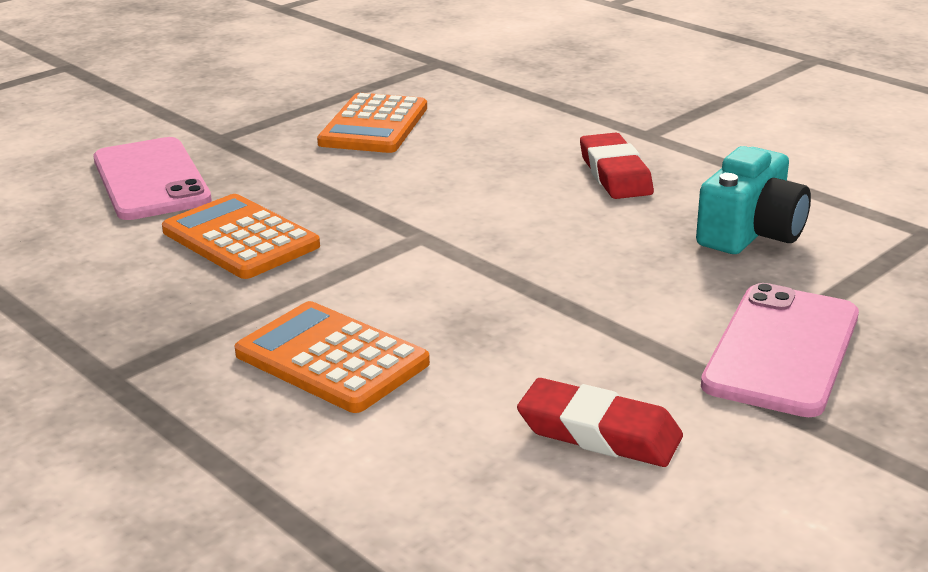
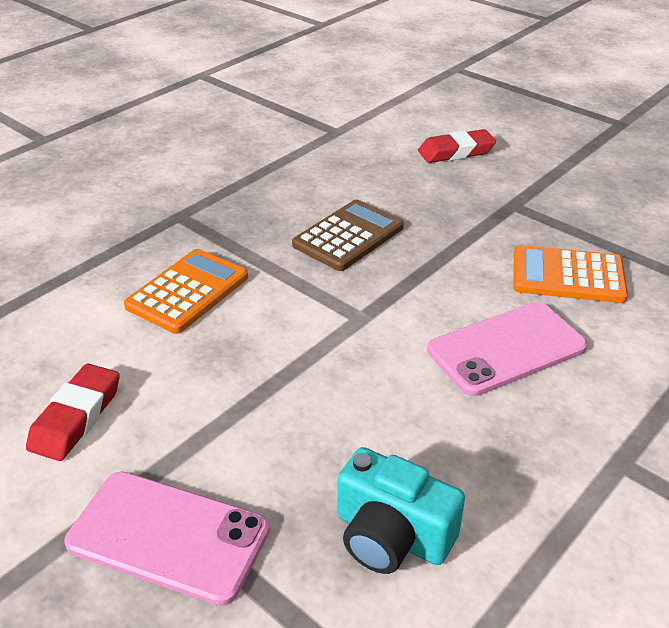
camera: 85 degrees right, 10 degrees up
pink phone [93,137,212,220] -> pink phone moved to [427,302,588,396]
orange calculator [162,194,320,279] -> brown calculator [292,200,404,271]
red eraser [580,133,654,199] -> red eraser moved to [418,129,496,163]

